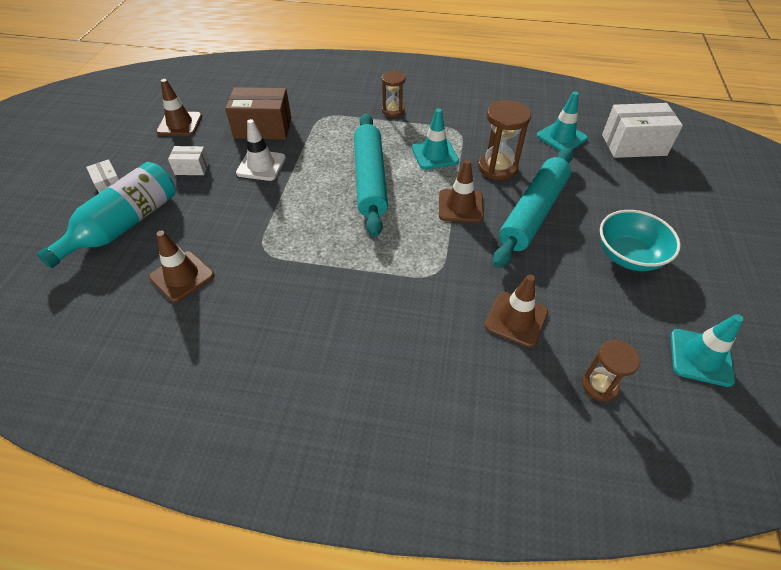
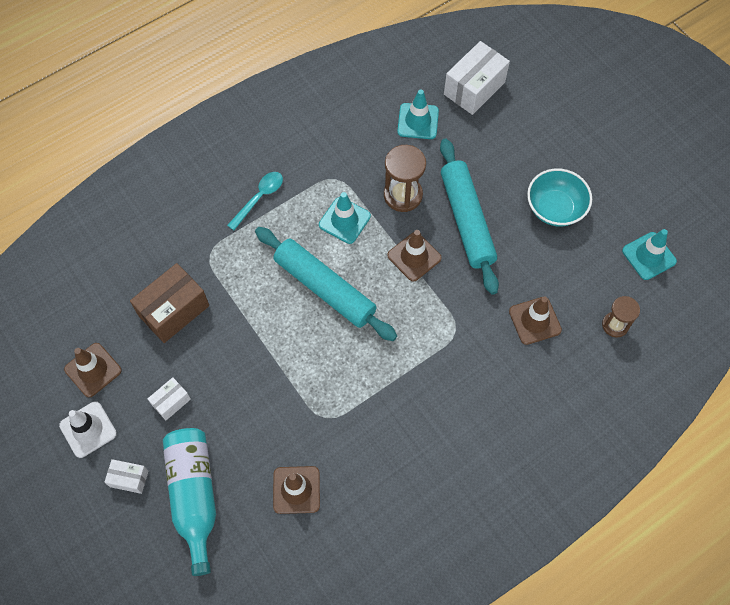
camera: 45 degrees left, 15 degrees up
white traffic cone [236,119,286,181] -> white traffic cone moved to [59,401,117,458]
brown hourglass [382,71,405,117] -> turquoise spoon [227,172,283,230]

